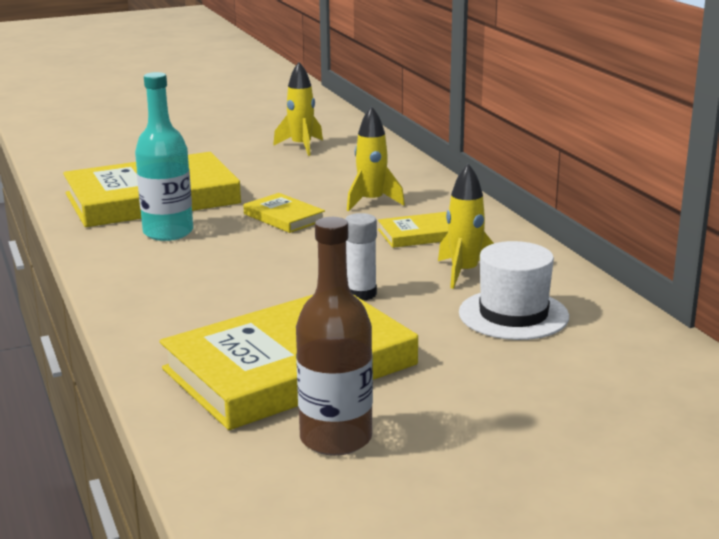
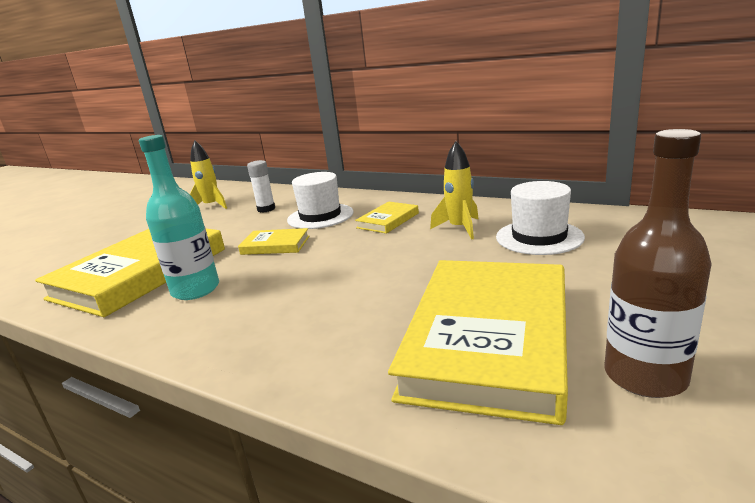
camera: 35 degrees left, 0 degrees up
white glue stick [345,213,377,300] -> white glue stick moved to [247,160,275,213]
yellow rocket [347,106,405,211] -> white hat [287,172,354,229]

